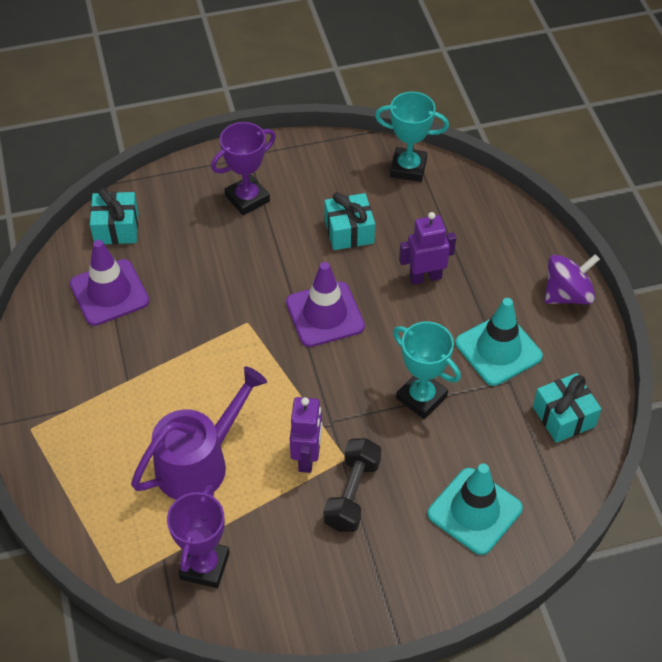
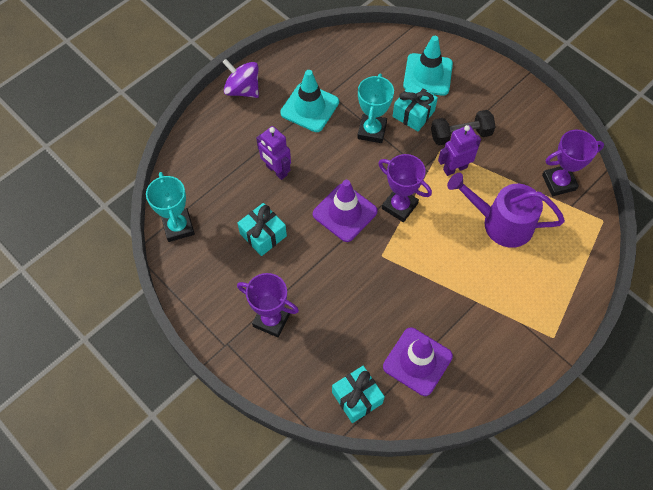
camera: 120 degrees left, 10 degrees up
turquoise gift [533,373,601,443] -> turquoise gift moved to [393,83,438,131]
none -> purple trophy [378,154,432,222]

